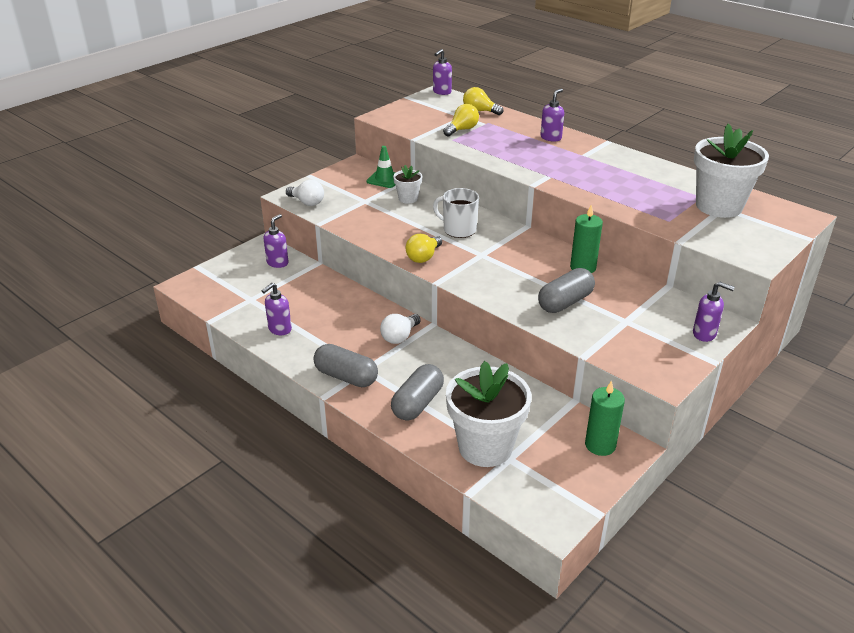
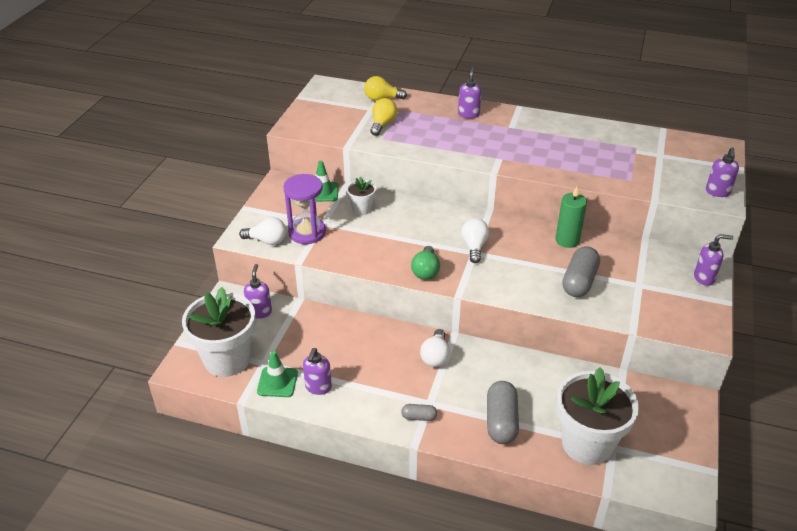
camera: 25 degrees left, 5 degrees up
grey capsule [313,344,378,387] -> grey capsule [401,404,437,421], size x0.51
yellow light bulb [406,234,442,263] -> green light bulb [411,246,440,280]
purple soap dispenser [433,49,452,95] -> purple soap dispenser moved to [706,147,739,197]
white mug [433,188,479,238] -> none
green candle [585,380,625,456] -> none
white flower pot [694,124,769,218] -> white flower pot moved to [182,287,256,377]
none -> green traffic cone [257,351,298,397]
none -> purple hourglass [283,174,326,244]
none -> white light bulb [461,218,489,263]

